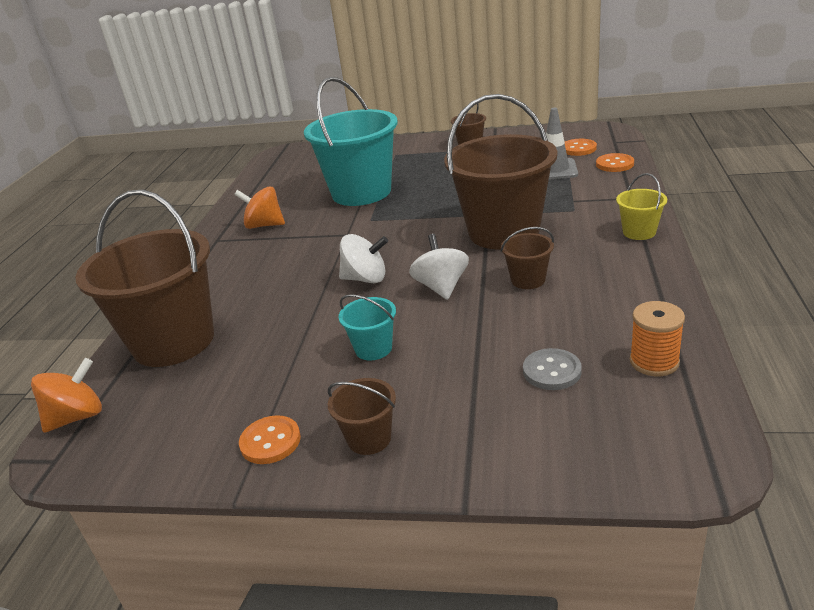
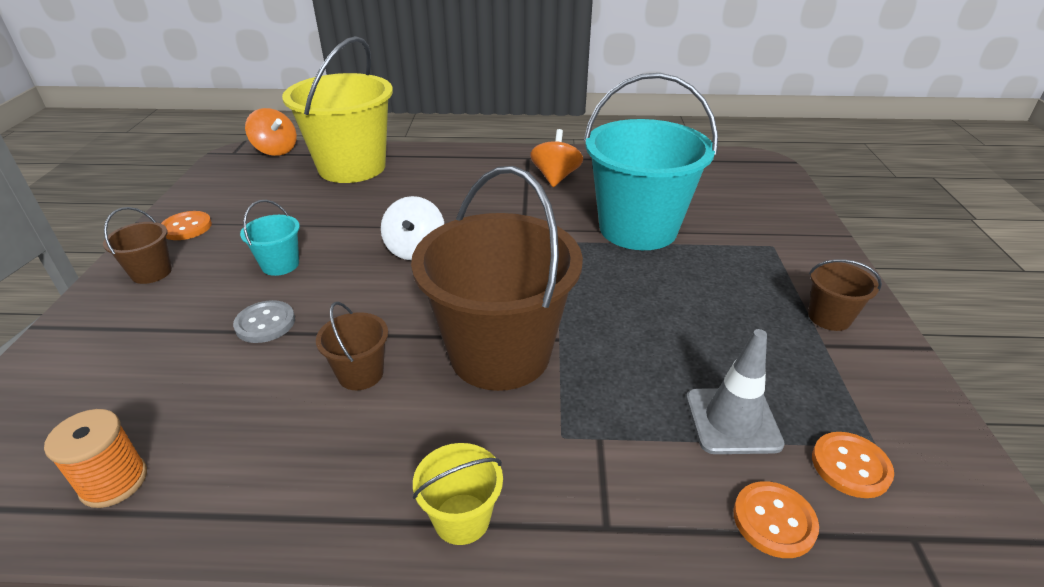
camera: 80 degrees right, 5 degrees up
brown bucket [75,190,214,367] -> yellow bucket [282,36,393,183]
white spinning top [409,234,469,300] -> none
grey button [523,348,582,390] -> grey button moved to [233,300,295,343]

